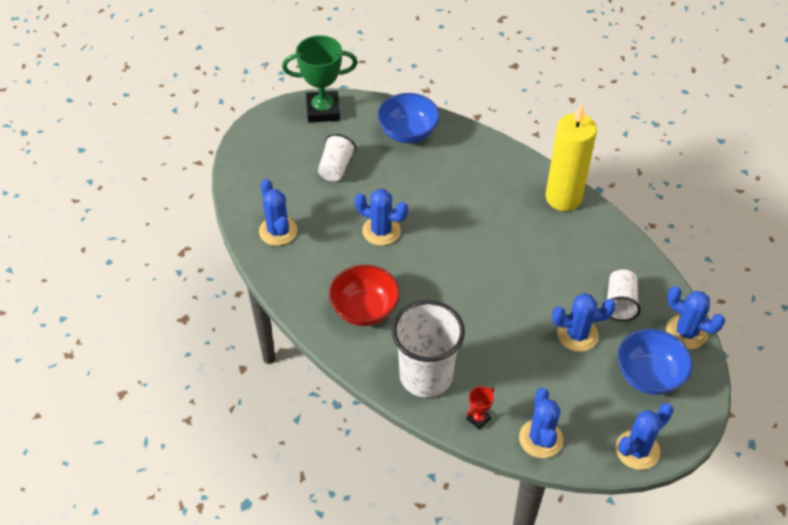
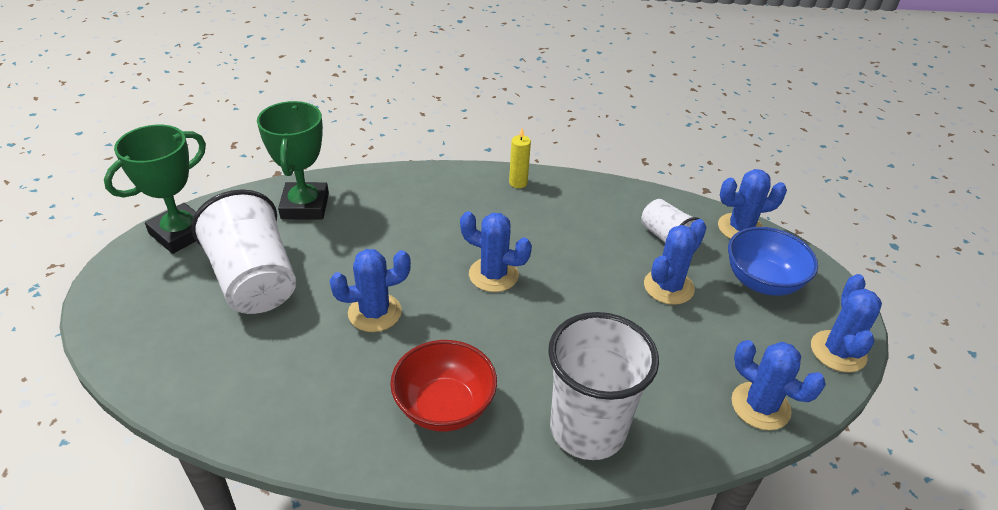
camera: 45 degrees left, 10 degrees down
blue cactus [259,179,297,246] -> blue cactus moved to [460,211,532,292]
white cup [318,134,356,182] -> white cup [191,189,296,314], size x1.85
blue bowl [377,93,440,143] -> green trophy [257,101,329,220]
red trophy [467,386,494,430] -> none
yellow candle [546,104,597,211] -> yellow candle [509,128,531,188], size x0.43

